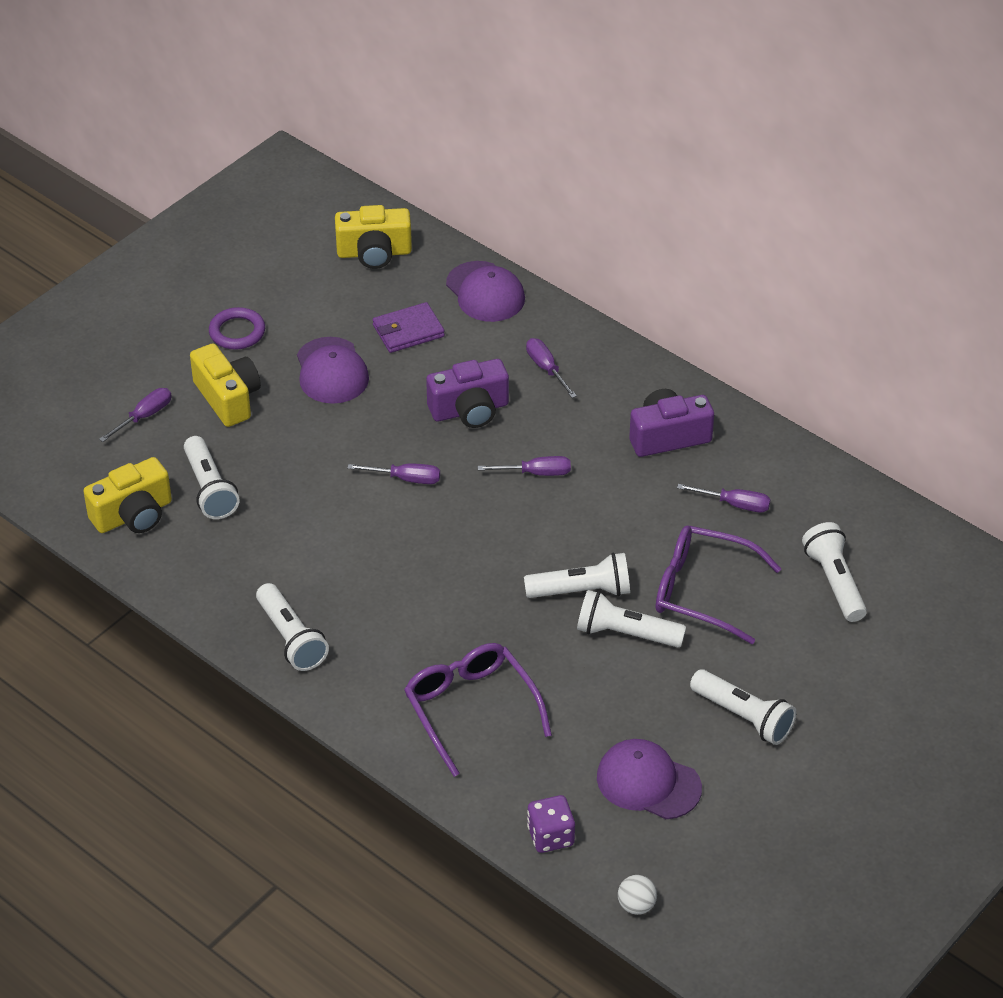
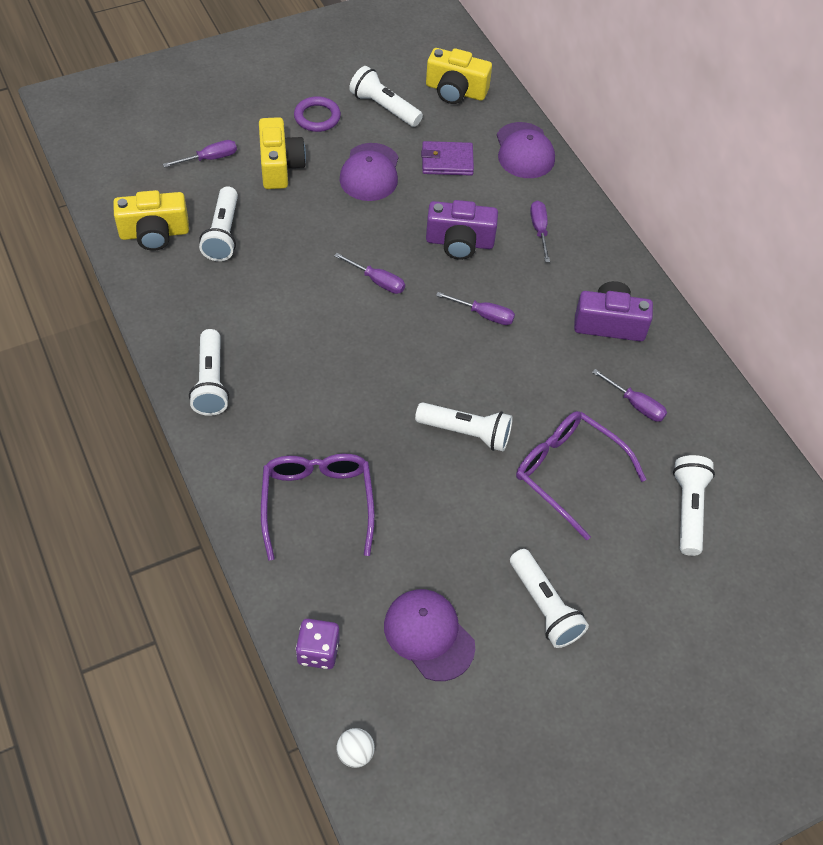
camera: 20 degrees right, 10 degrees up
white flashlight [577,590,686,647] -> white flashlight moved to [349,66,423,127]

